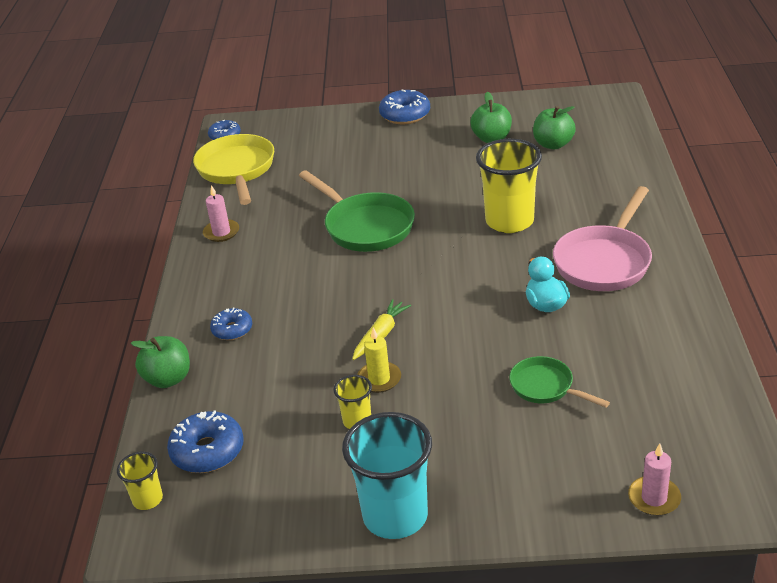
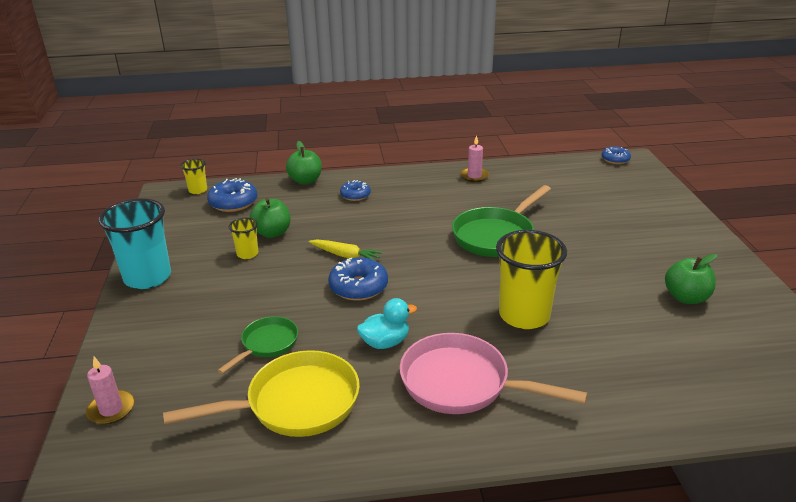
camera: 80 degrees right, 5 degrees down
yellow pan [193,134,274,205] -> yellow pan moved to [163,350,360,437]
yellow candle [357,327,401,393] -> none
blue donut [379,89,430,124] -> blue donut moved to [328,257,388,301]
green apple [533,106,576,149] -> green apple moved to [249,198,291,238]

